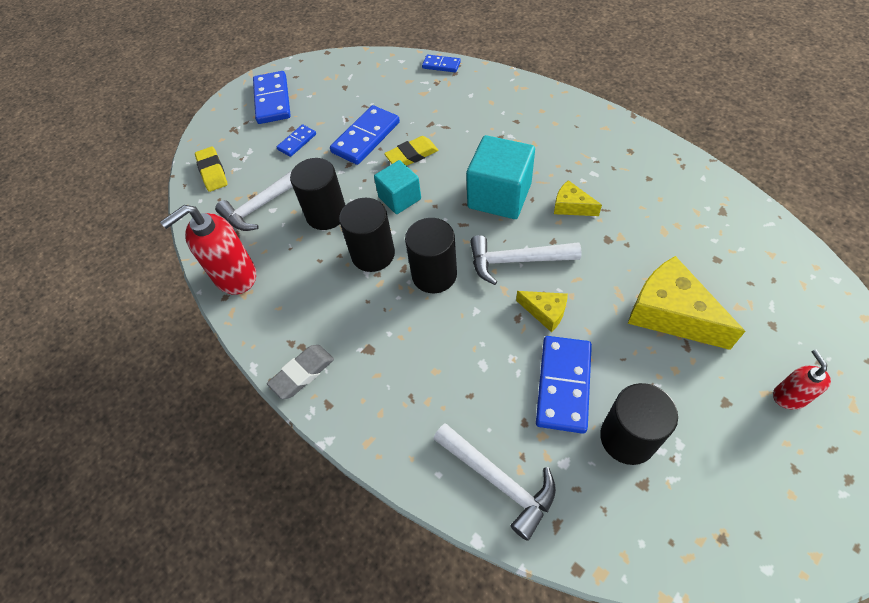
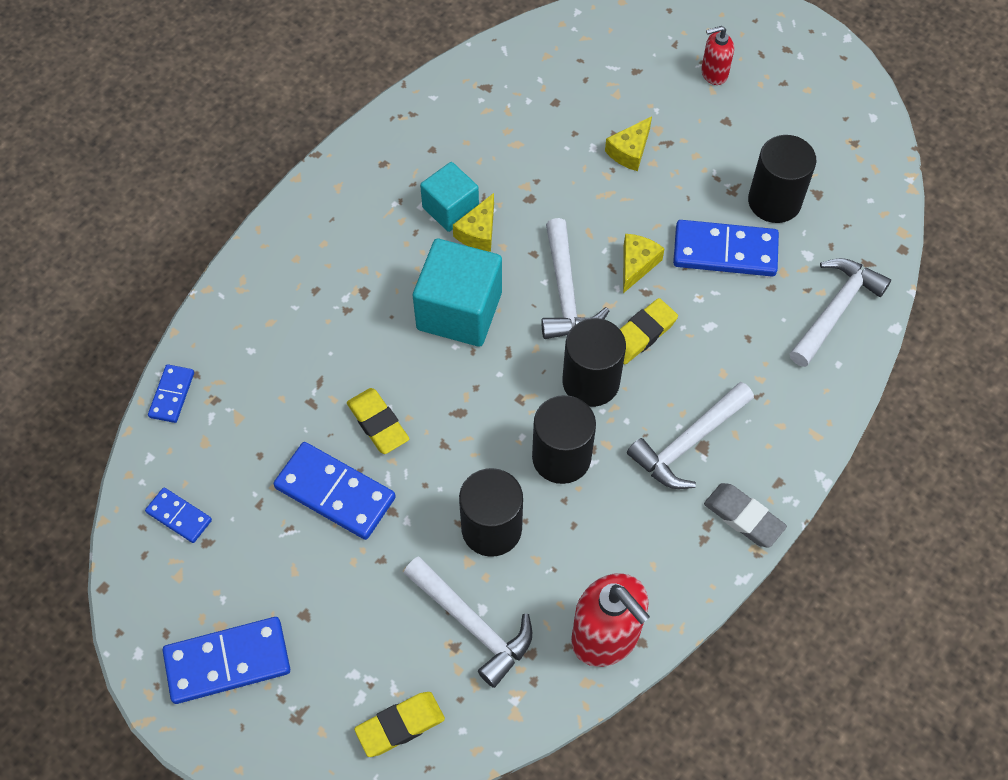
camera: 100 degrees left, 5 degrees up
blue domino [277,124,316,157] -> blue domino moved to [145,488,212,543]
turquoise cube [374,160,421,214] -> turquoise cube moved to [420,162,479,232]
yellow cheese [628,256,745,350] -> yellow cheese [605,116,652,171], size x0.52
none -> yellow eraser [620,298,678,365]
none -> white hammer [627,382,754,489]

